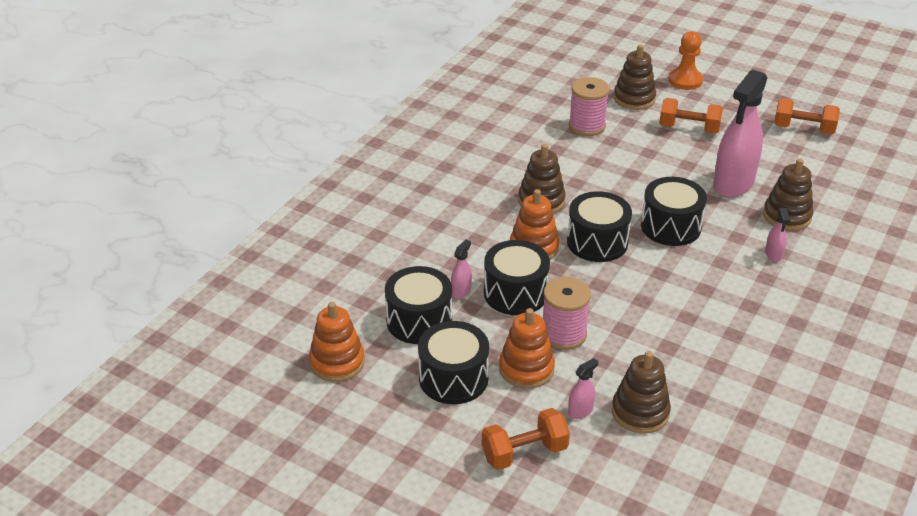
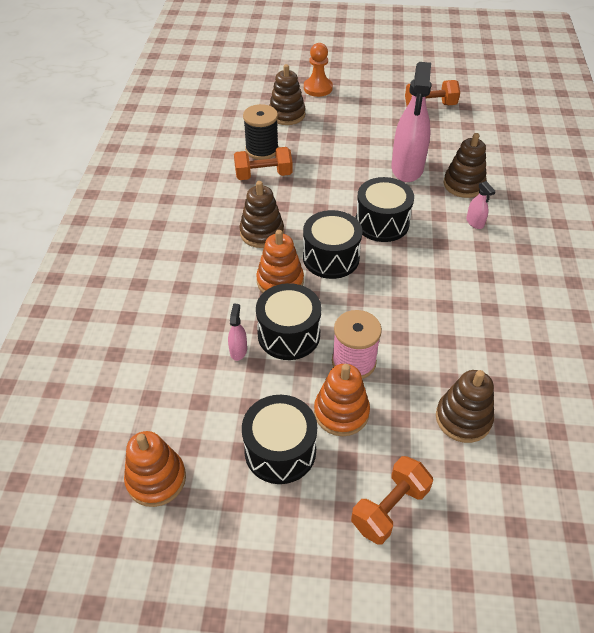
camera: 25 degrees left, 10 degrees up
black drum [385,266,452,344] -> none
pink spray bottle [568,358,598,419] -> none
pink spool [569,77,609,136] -> black spool [243,104,279,160]
orange dumbbell [659,98,723,134] -> orange dumbbell moved to [234,147,292,180]

